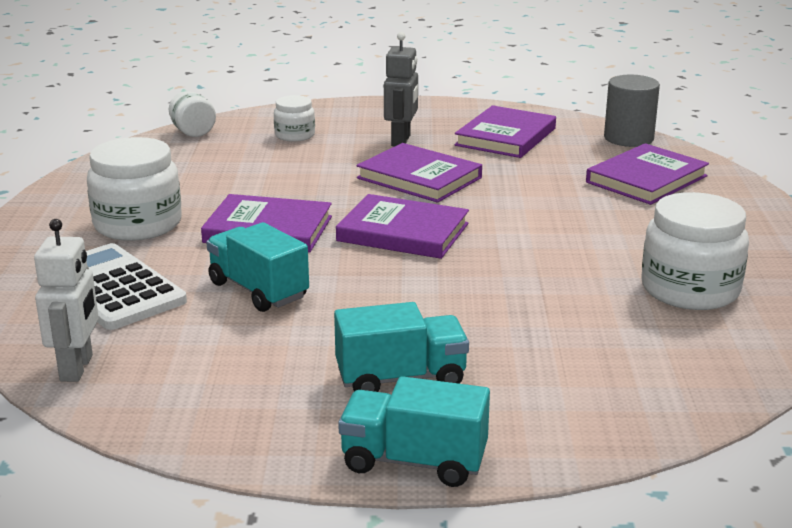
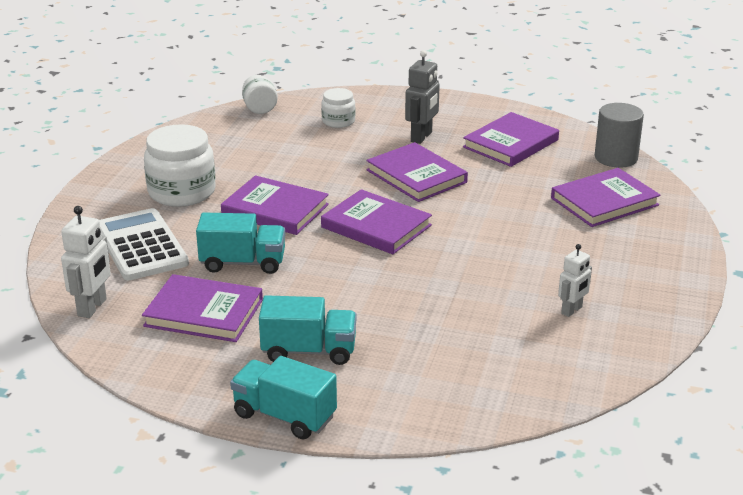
camera: 15 degrees right, 5 degrees up
turquoise truck [206,222,309,312] -> turquoise truck turned 120 degrees clockwise [196,212,285,274]
white jar [642,192,749,310] -> white robot [558,244,592,317]
none -> purple book [142,274,263,342]

